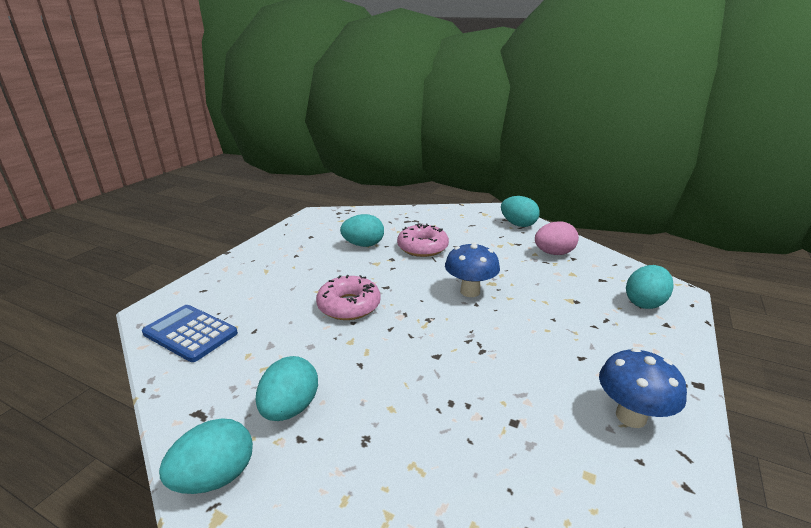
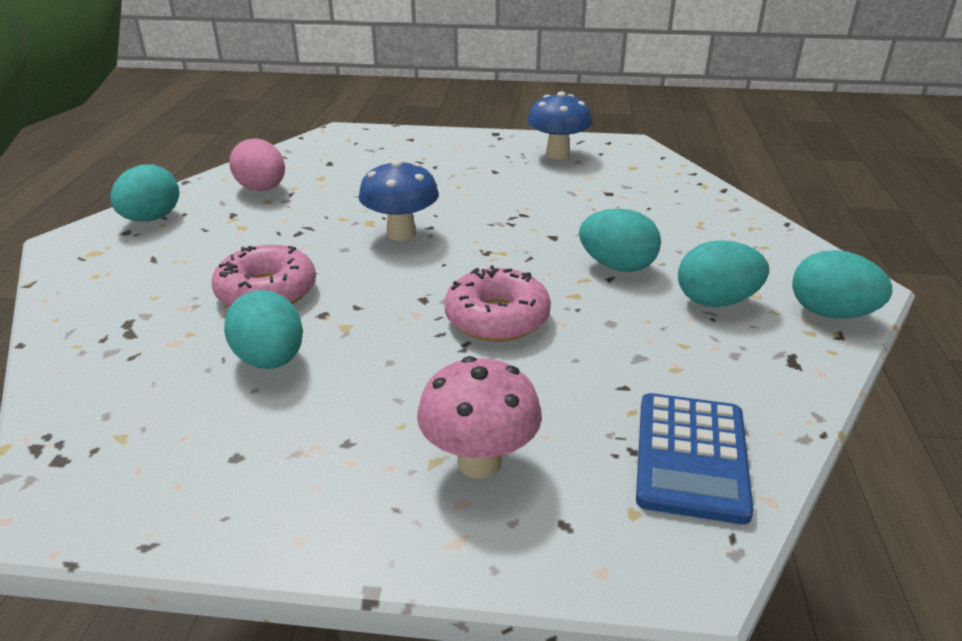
camera: 110 degrees left, 5 degrees up
turquoise egg [626,265,674,309] -> turquoise egg moved to [579,209,661,272]
none -> pink mushroom [417,356,542,479]

